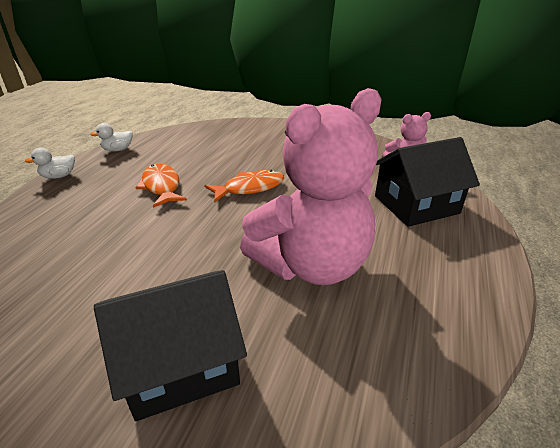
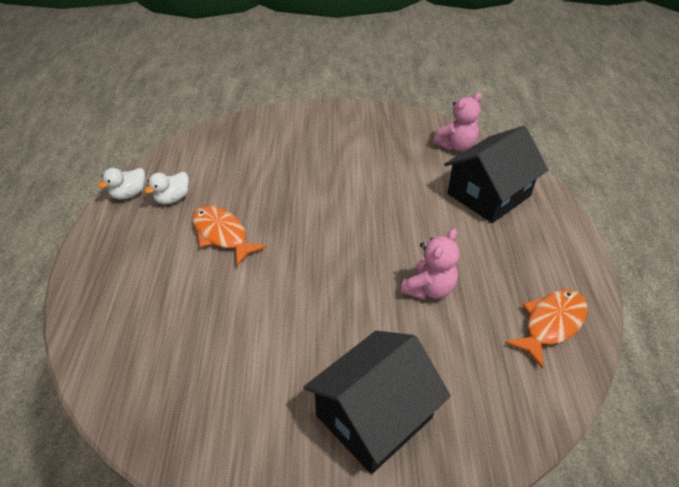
camera: 20 degrees left, 10 degrees up
white duck [25,148,75,179] -> white duck moved to [144,172,189,204]
orange fish [204,170,284,203] -> orange fish moved to [505,290,587,369]
pink teddy bear [240,88,381,285] -> pink teddy bear [401,229,459,300], size x0.46

